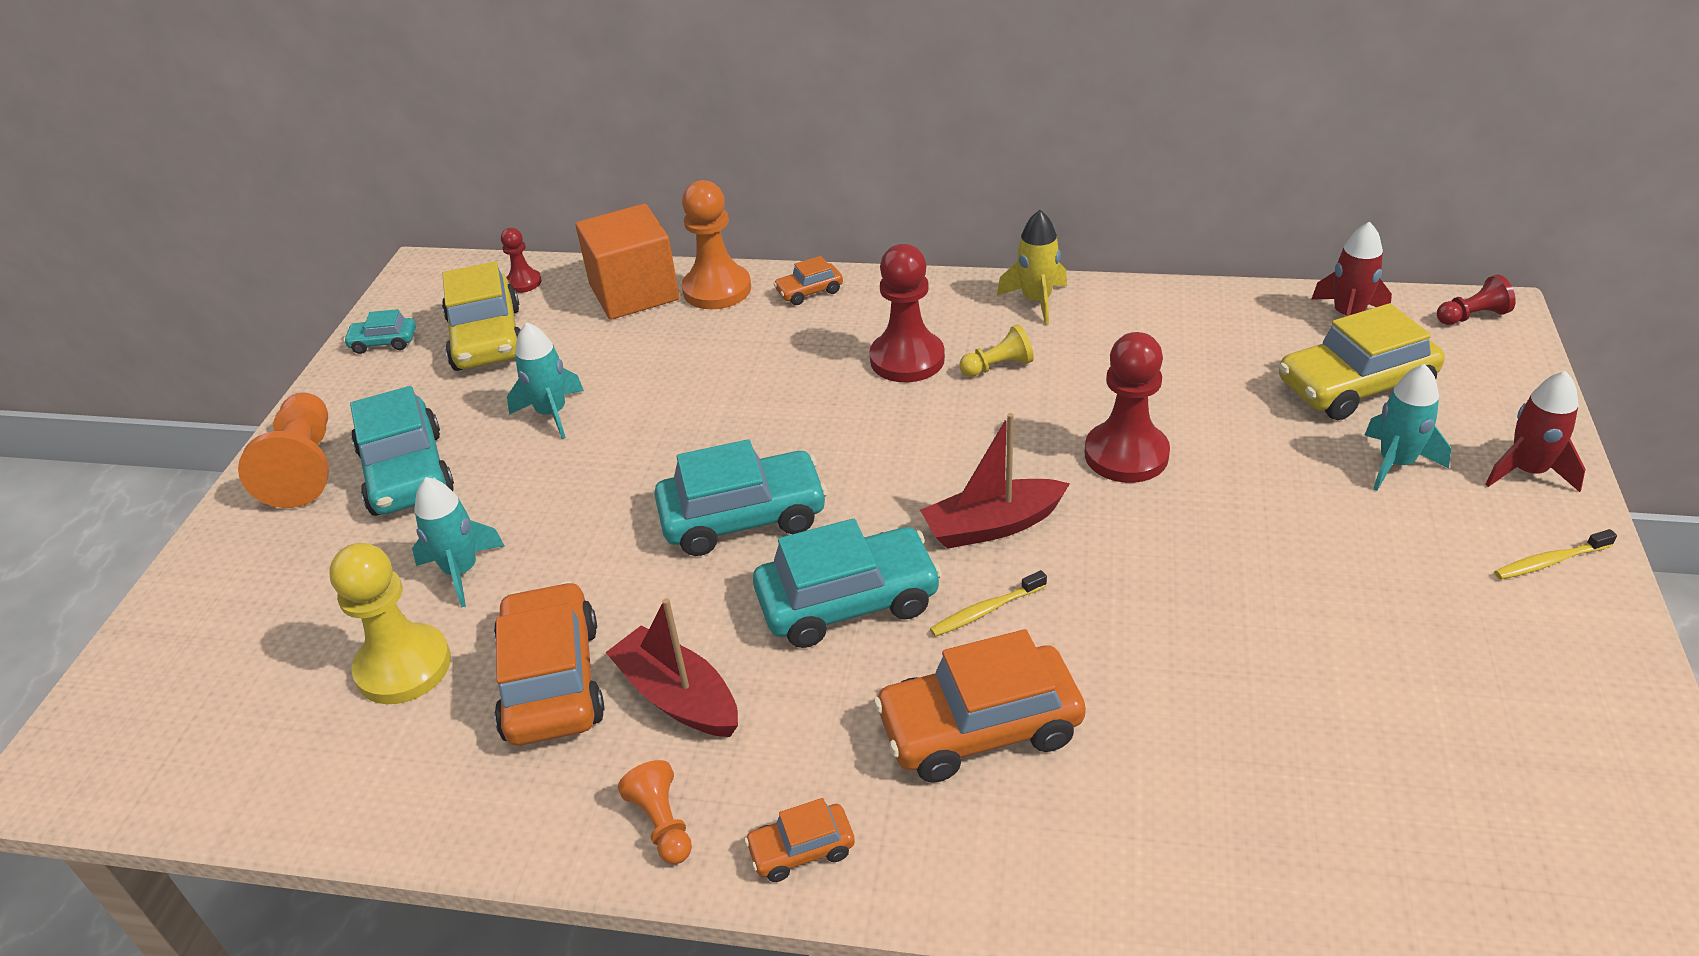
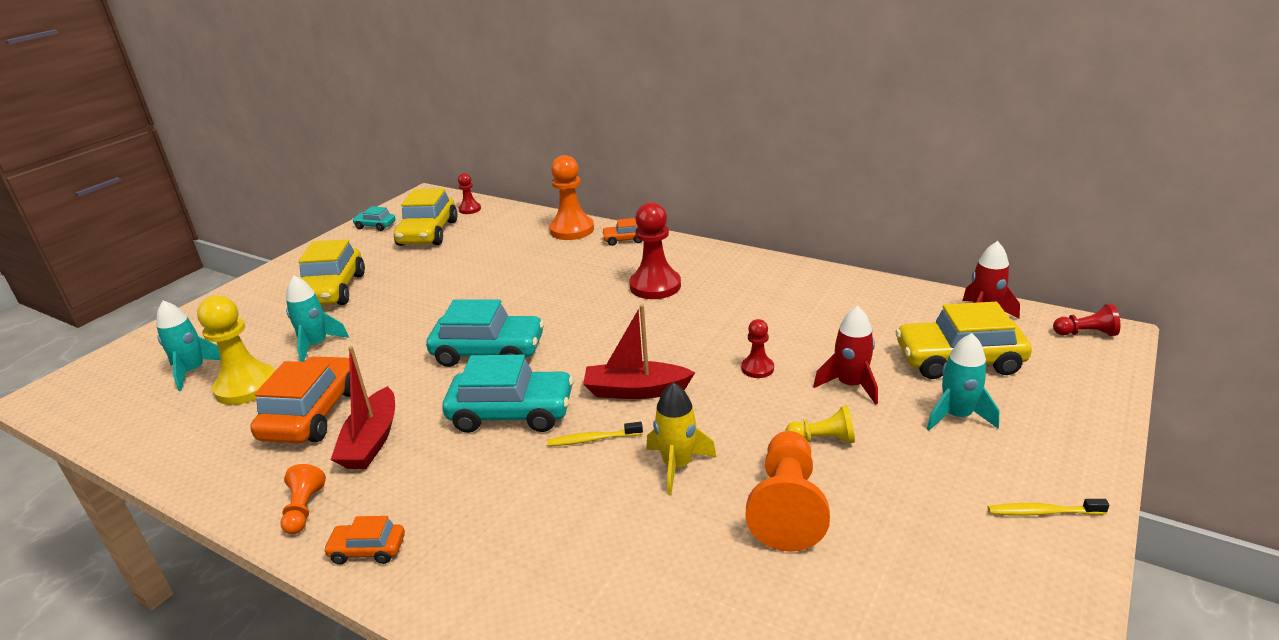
camera: 20 degrees right, 10 degrees down
orange pawn [238,393,329,508] -> orange pawn moved to [746,431,830,552]
turquoise car [350,386,454,516] -> yellow car [298,239,365,305]
turquoise rocket [507,322,584,439] -> turquoise rocket moved to [156,300,220,391]
orange cube [576,204,680,320] -> none
red boat [605,598,738,737] -> red boat turned 150 degrees counterclockwise [331,346,395,469]
orange car [874,629,1086,783] -> none
yellow pawn [959,324,1034,377] -> yellow pawn moved to [785,406,855,444]
yellow rocket [997,210,1067,325] -> yellow rocket moved to [646,382,716,495]
red pawn [1085,332,1170,483] -> red pawn [741,319,774,378], size x0.53
red rocket [1485,371,1586,492] -> red rocket moved to [813,306,878,405]

